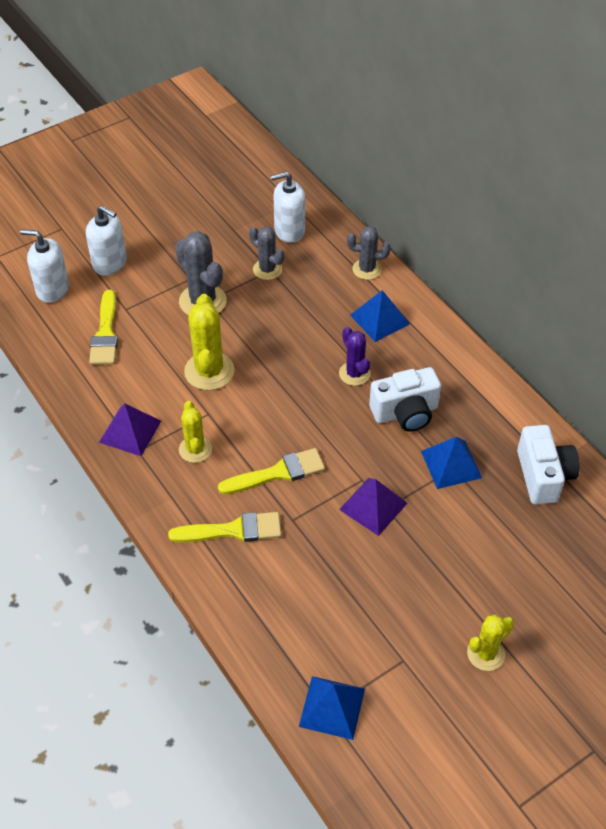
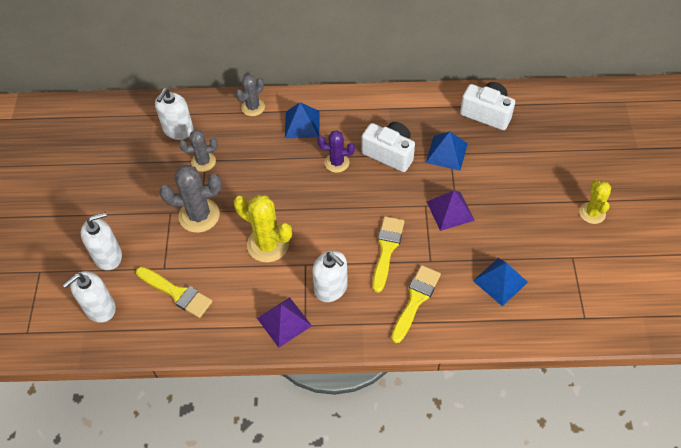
camera: 55 degrees left, 5 degrees up
yellow cactus [179,401,212,463] -> white soap dispenser [312,251,348,302]
blue pyramid [299,676,365,740] -> blue pyramid moved to [473,258,528,306]
white camera [369,367,441,432] -> white camera turned 75 degrees counterclockwise [362,122,415,172]

